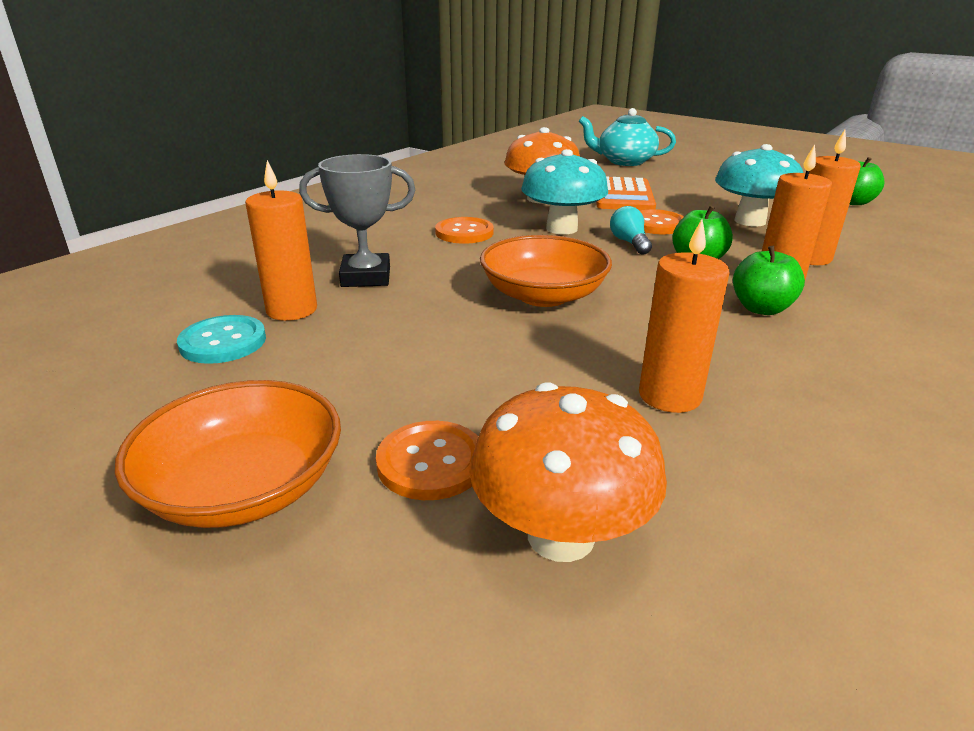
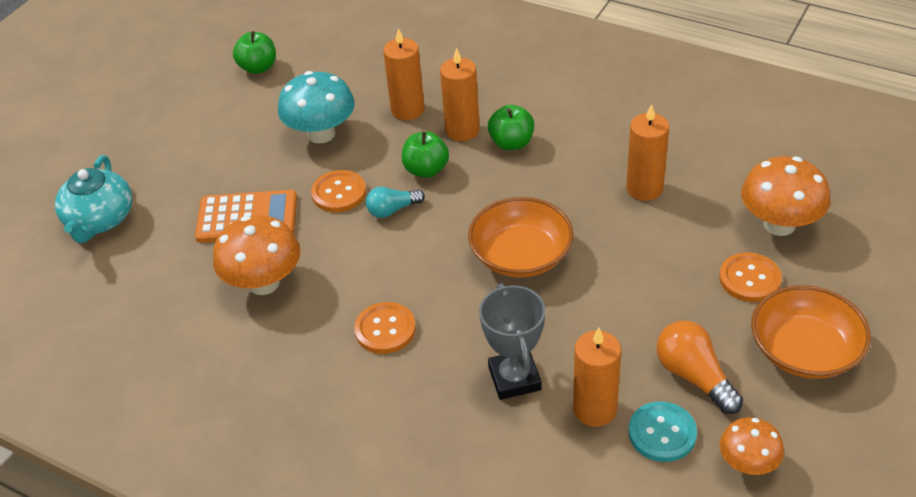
camera: 95 degrees left, 15 degrees up
turquoise mushroom [521,149,608,235] -> none
none -> orange light bulb [656,321,743,414]
none -> orange mushroom [720,417,784,475]

